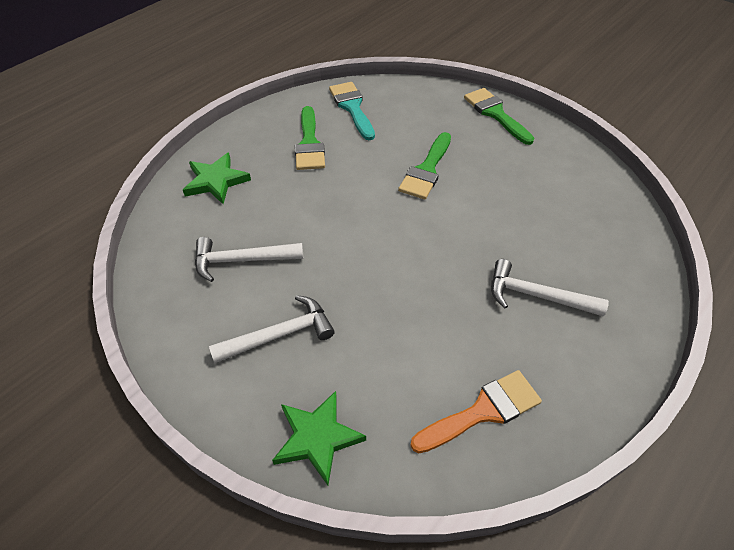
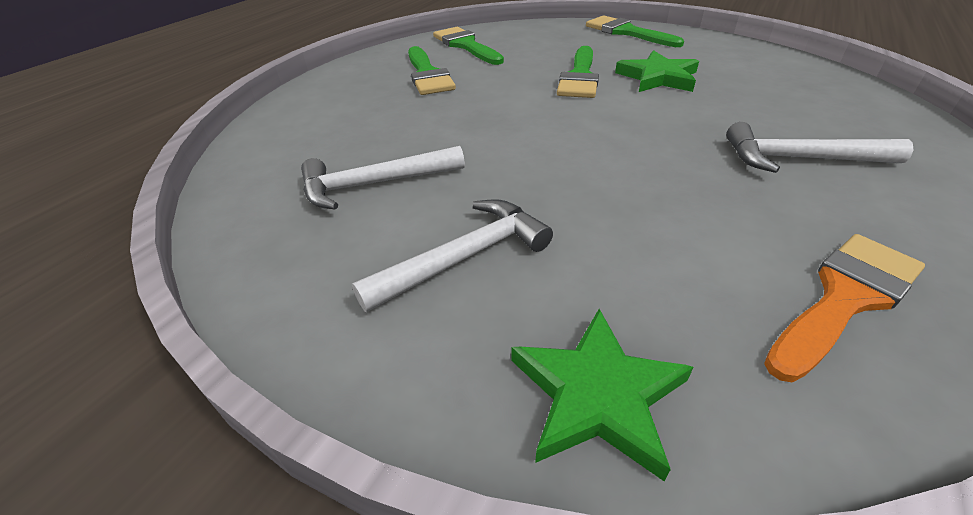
camera: 10 degrees left, 10 degrees down
green star [183,152,251,204] -> green star moved to [615,50,699,92]
turquoise brush [329,82,375,140] -> green brush [433,27,504,65]

